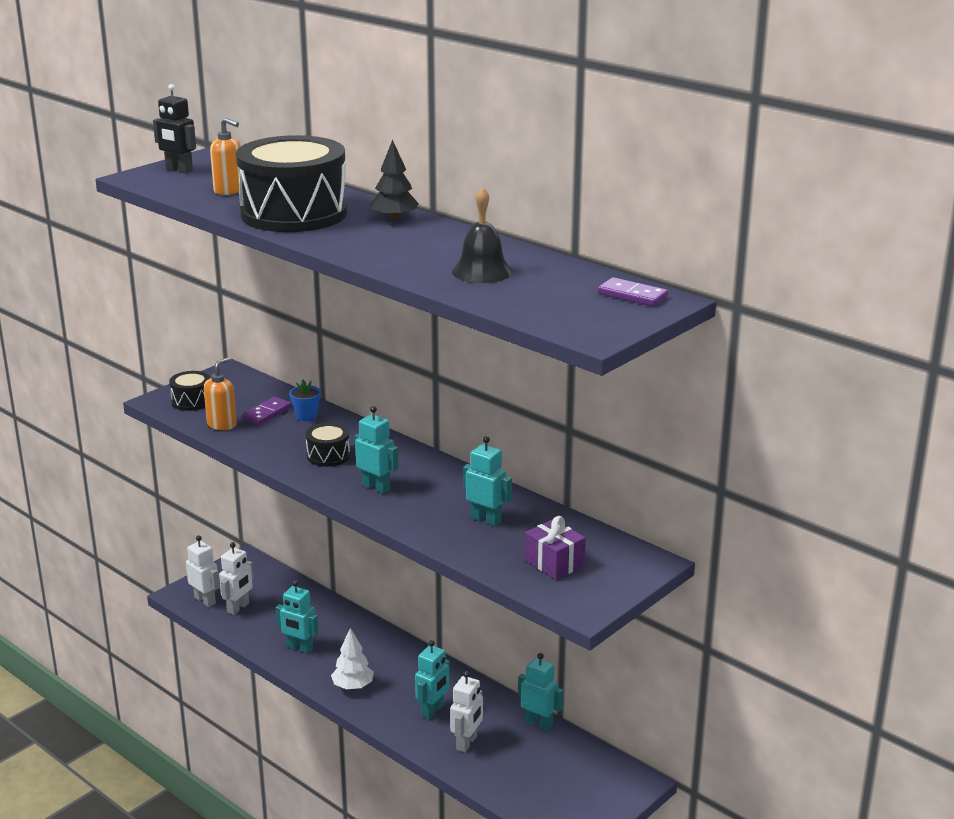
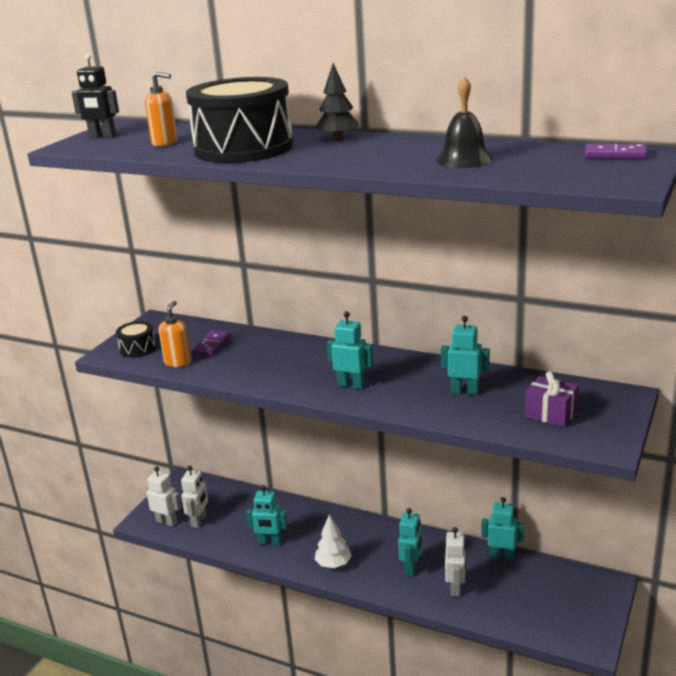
camera: 15 degrees left, 0 degrees up
blue flower pot [289,380,321,421] -> none
black drum [306,423,350,467] -> none

